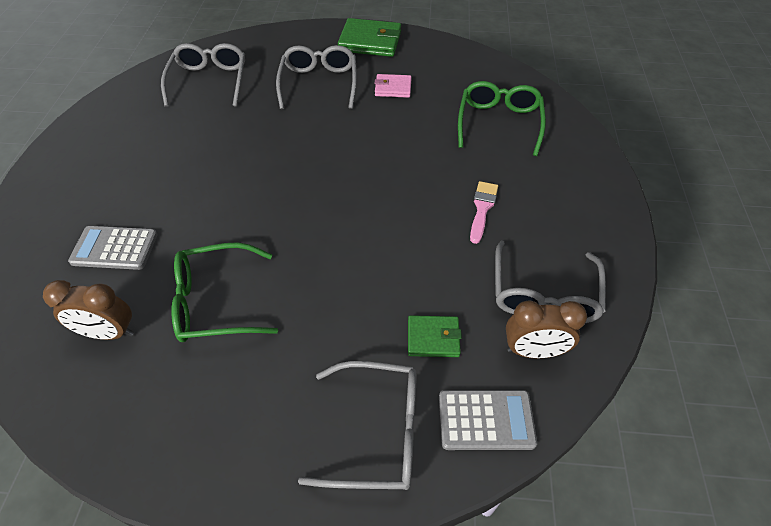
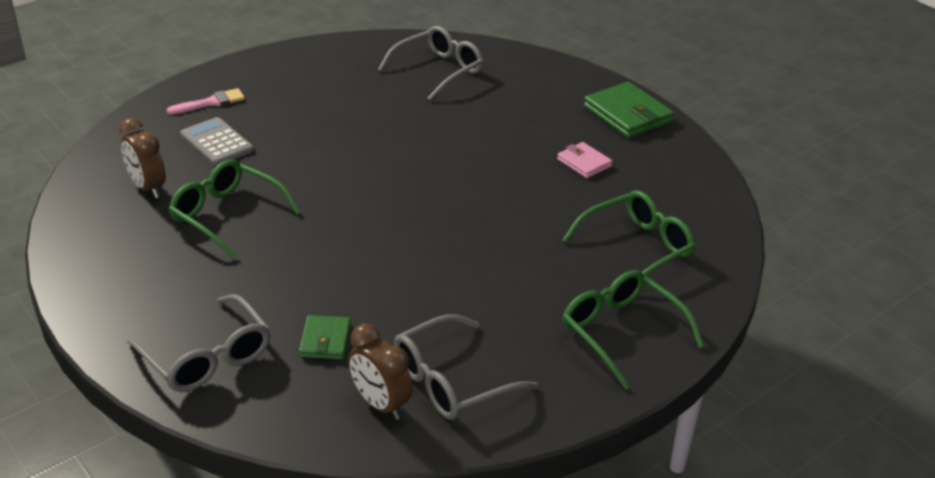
camera: 45 degrees right, 15 degrees down
grey glasses [276,45,357,109] -> none
green wallet [408,315,462,357] -> green wallet turned 45 degrees clockwise [299,315,351,360]
grey calculator [439,390,537,450] -> none
pink brush [470,181,498,244] -> pink brush moved to [166,88,245,115]
none -> green glasses [562,270,704,390]

